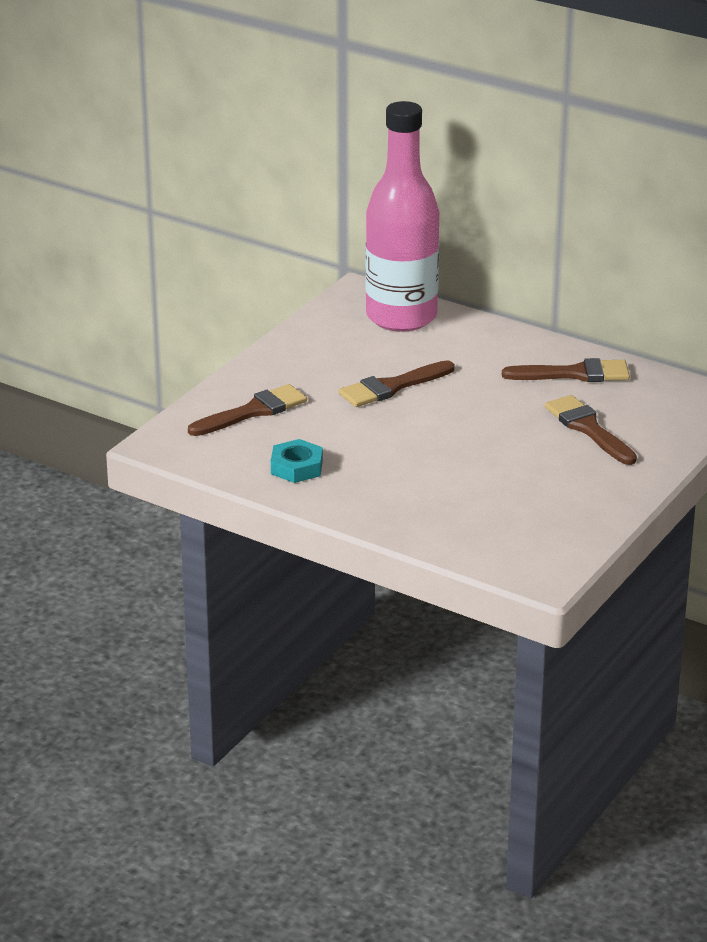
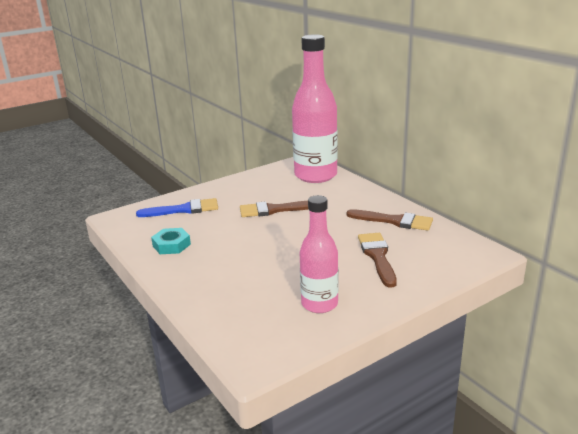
camera: 25 degrees right, 5 degrees down
brown brush [188,384,307,436] -> blue brush [136,198,218,217]
none -> pink bottle [300,195,338,313]

